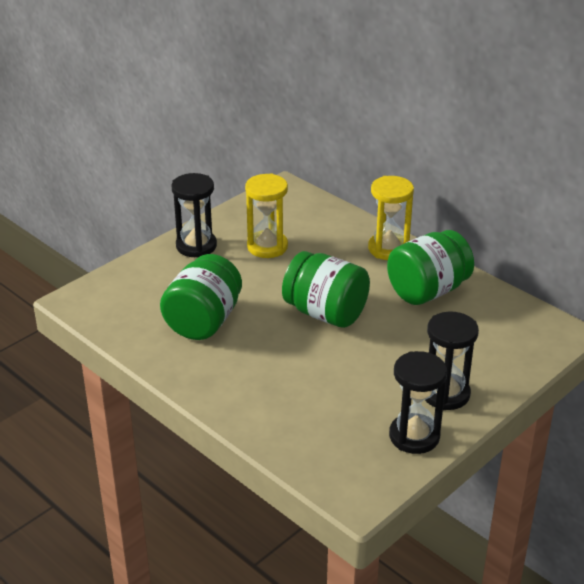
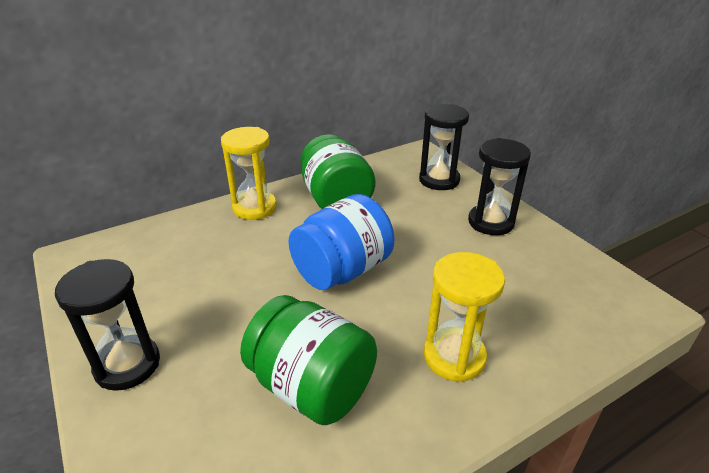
camera: 75 degrees left, 0 degrees up
yellow hourglass [245,173,288,258] -> yellow hourglass moved to [424,252,505,382]
green jar [282,251,370,328] -> blue jar [289,194,394,290]
black hourglass [389,351,447,454] -> black hourglass moved to [419,104,469,190]

